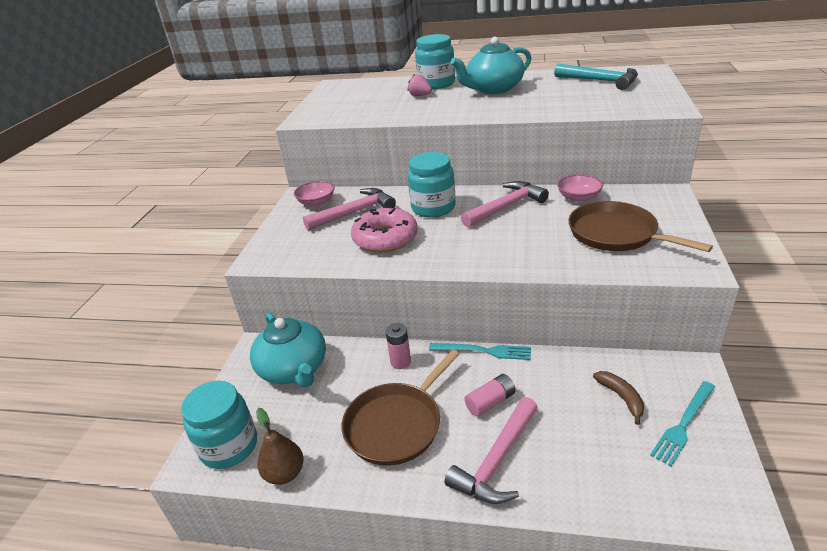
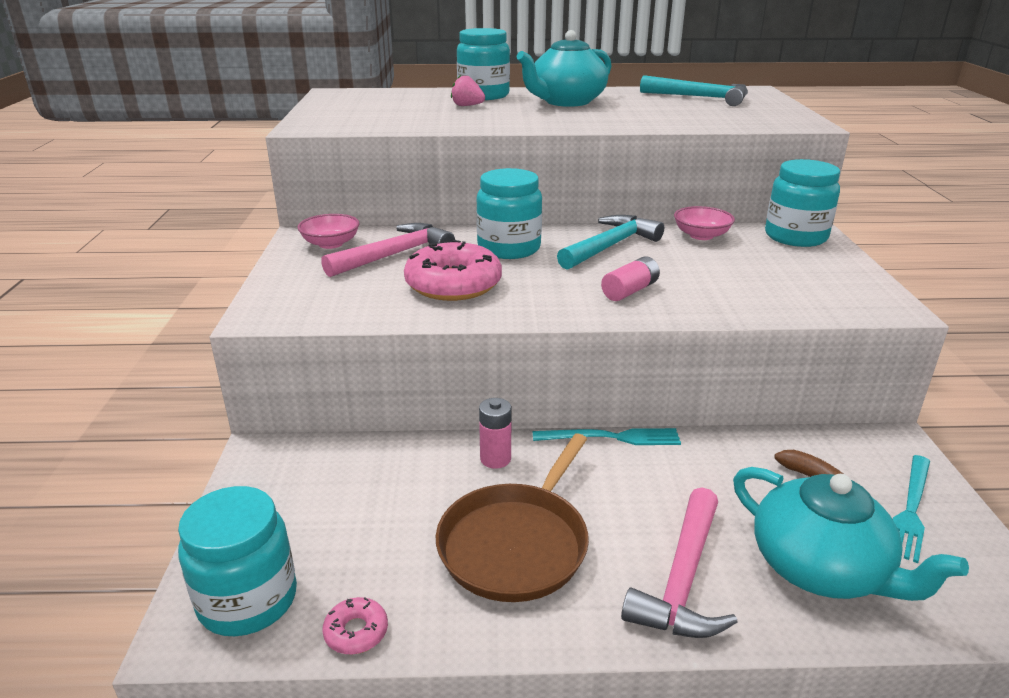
camera: 15 degrees left, 5 degrees down
turquoise teapot [250,312,326,387] -> turquoise teapot moved to [733,467,969,601]
brown pear [256,408,303,485] -> pink donut [322,597,388,655]
pink hammer [461,181,549,227] -> turquoise hammer [557,215,664,270]
pink battery [464,374,516,416] -> pink battery moved to [601,256,660,301]
brown pan [569,201,713,252] -> none
none -> turquoise jar [765,159,840,247]

